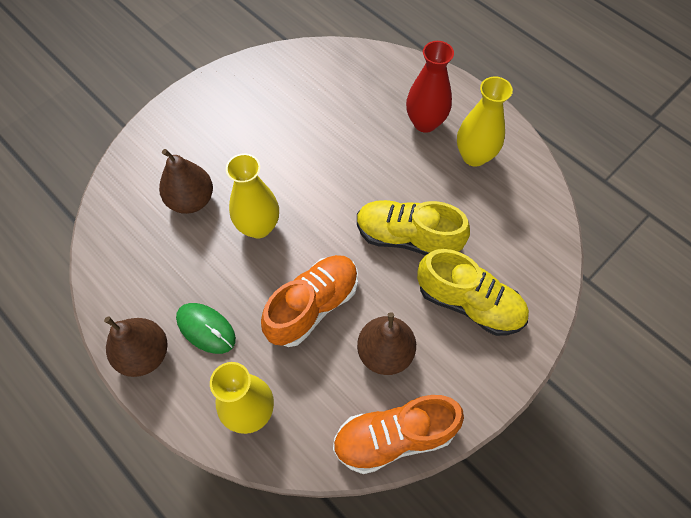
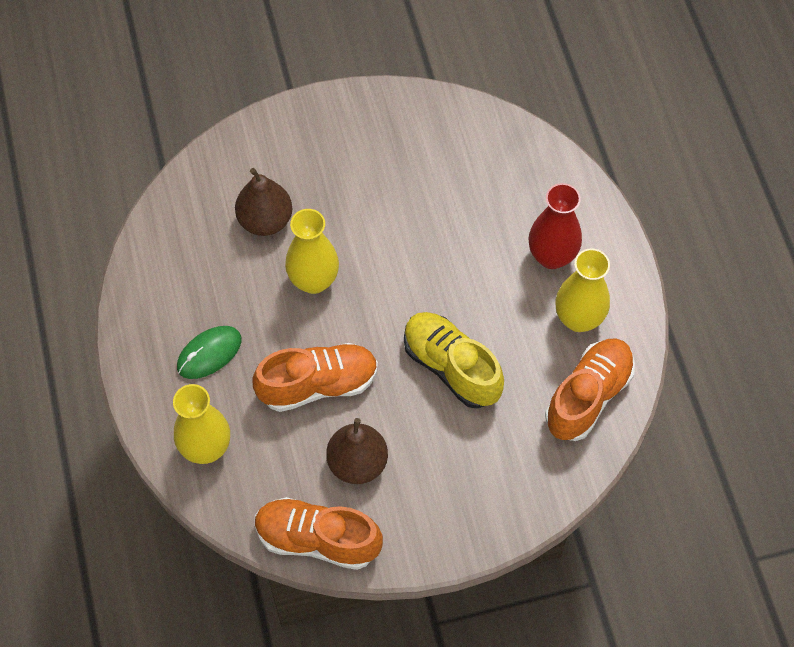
camera: 30 degrees right, 0 degrees up
brown pear [104,316,168,377] -> none
green mouse [176,303,236,354] -> green mouse turned 75 degrees clockwise [177,326,241,379]
yellow shoe [417,249,529,336] -> none
none -> orange shoe [545,339,635,441]

